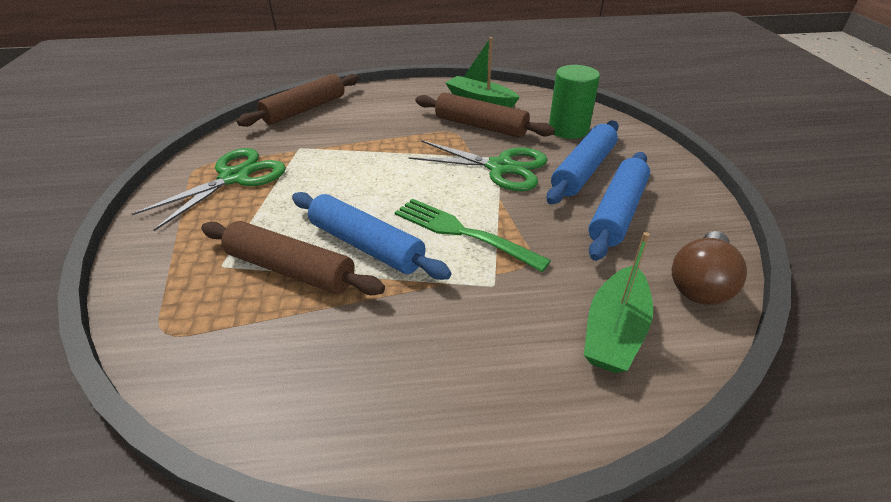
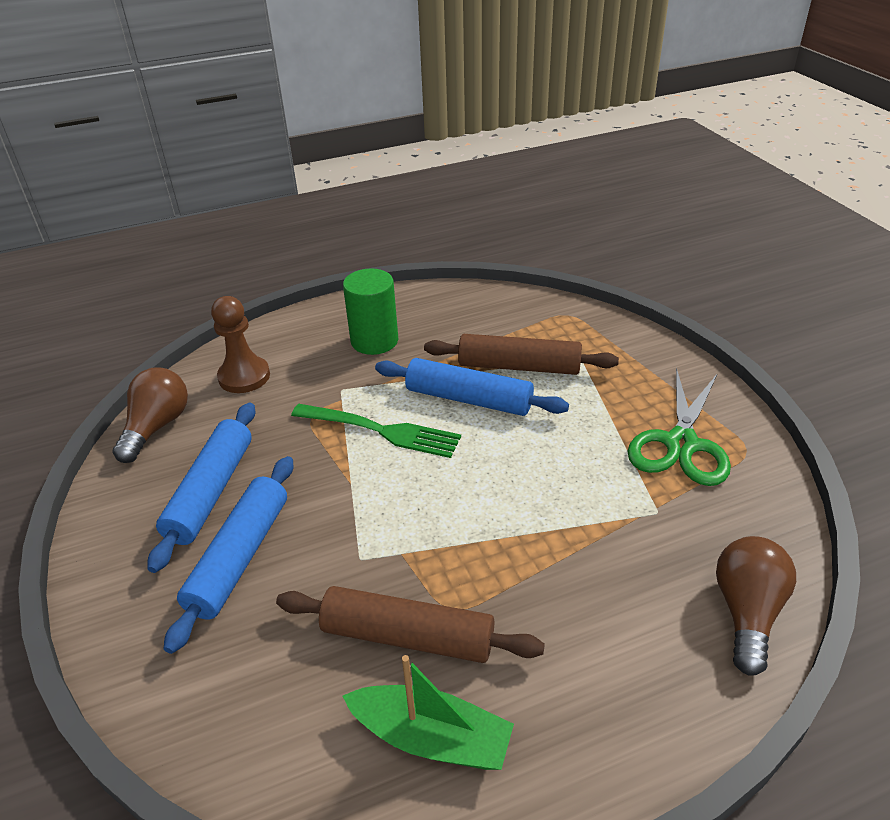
camera: 165 degrees right, 0 degrees up
brown rolling pin [237,74,359,127] -> brown light bulb [716,536,796,676]
green scissors [408,140,548,191] -> none
green cylinder [549,65,600,139] -> green cylinder moved to [343,269,398,355]
green boat [584,232,653,373] -> brown pawn [211,296,270,393]

